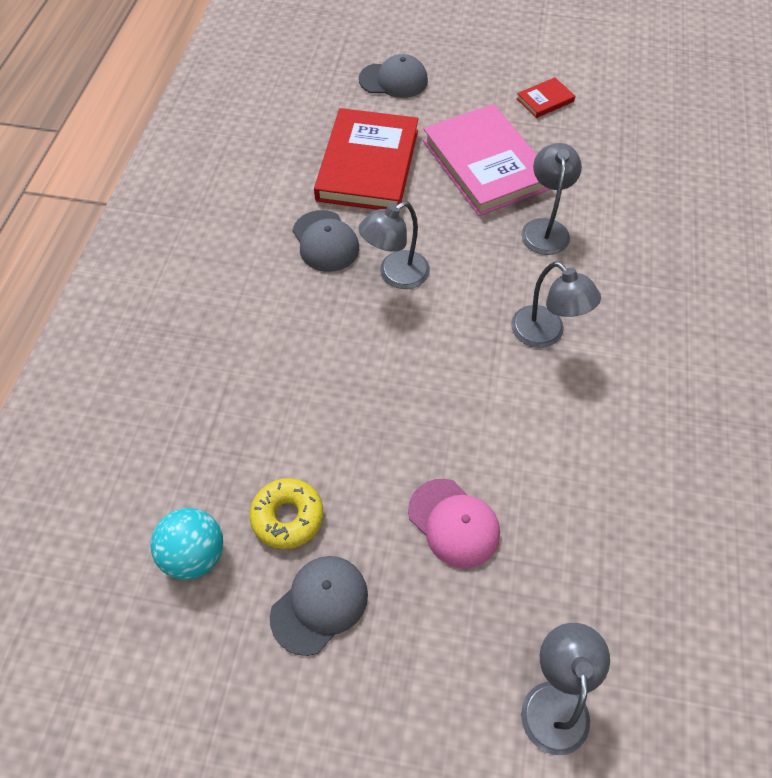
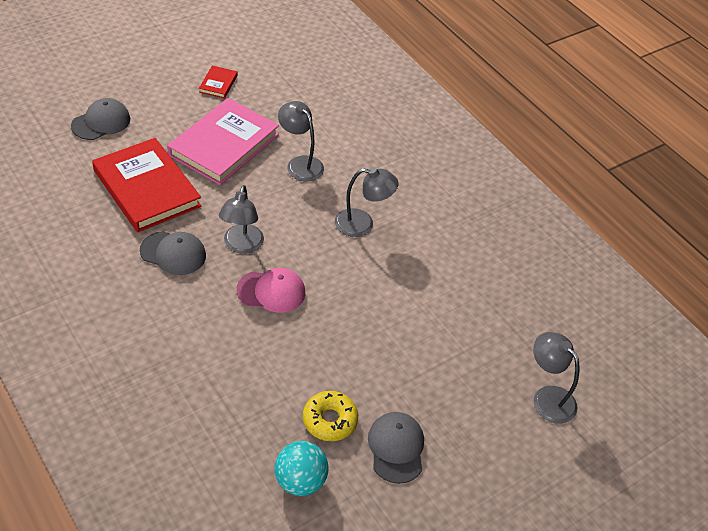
camera: 50 degrees left, 10 degrees down
pink cap [408,479,500,568] -> pink cap moved to [237,268,305,313]
pink book [423,104,550,216] -> pink book turned 75 degrees counterclockwise [167,98,279,185]

